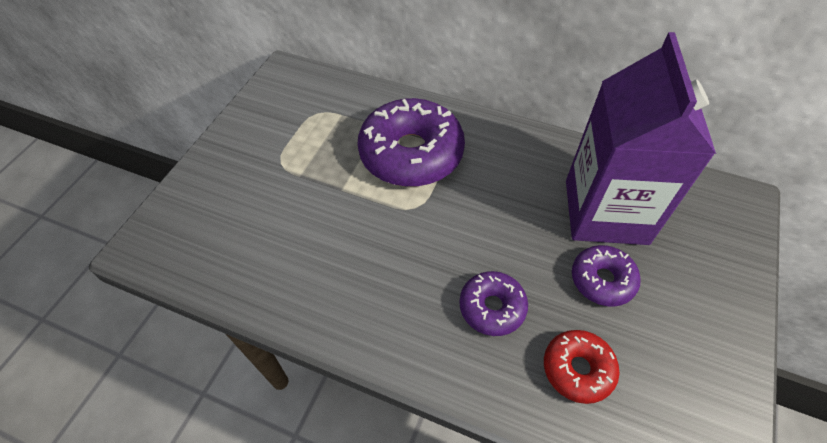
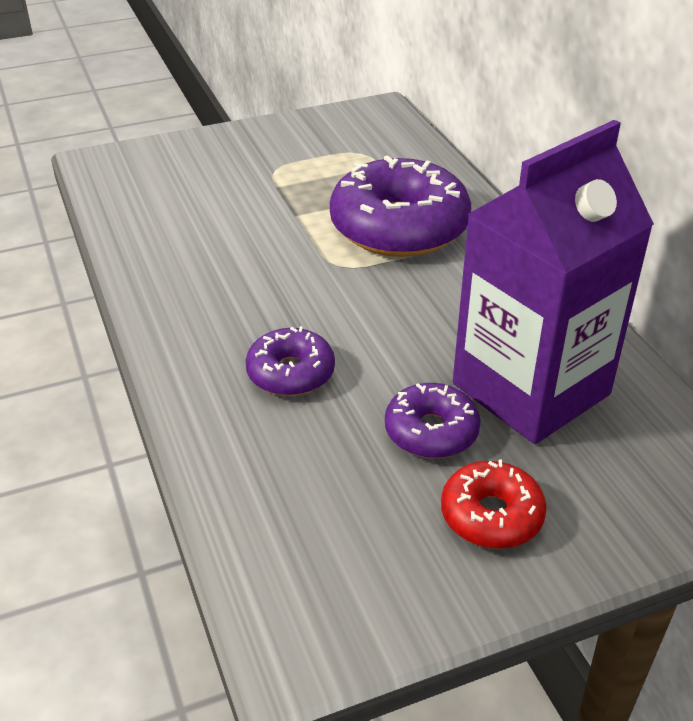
camera: 45 degrees right, 15 degrees down
red donut [544,330,620,404] -> red donut moved to [441,459,547,549]

